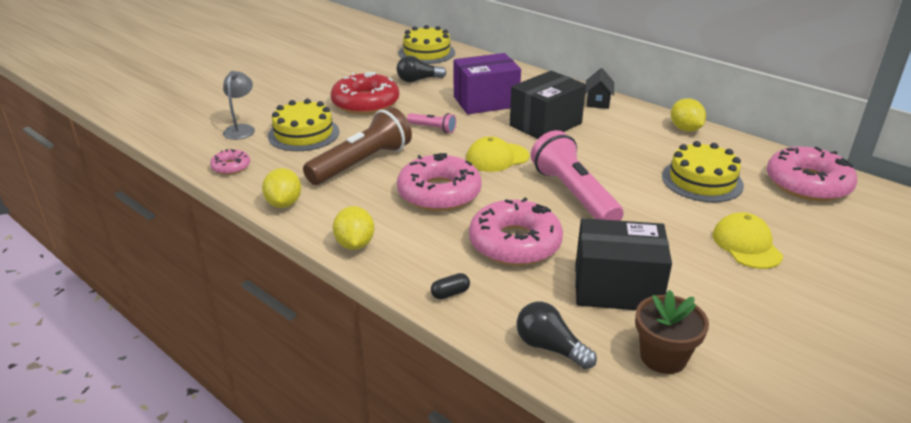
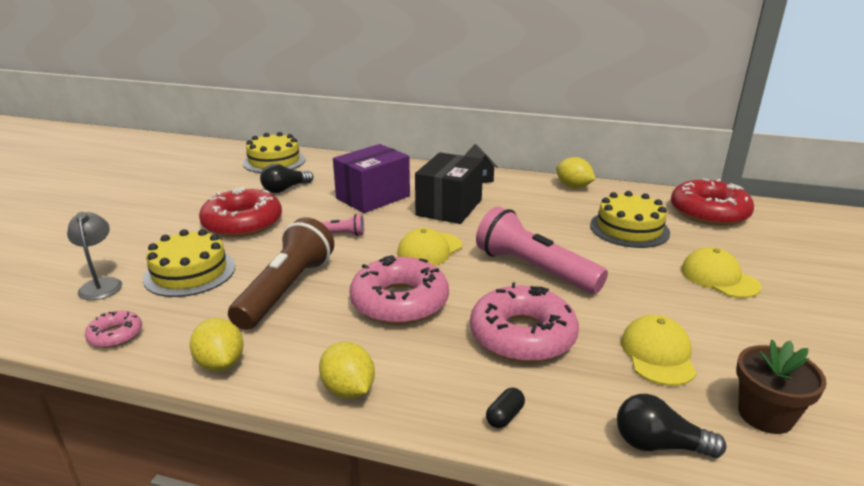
camera: 25 degrees left, 5 degrees down
black box [575,218,672,310] -> yellow cap [621,315,697,386]
pink donut [767,146,857,201] -> red donut [671,178,754,226]

